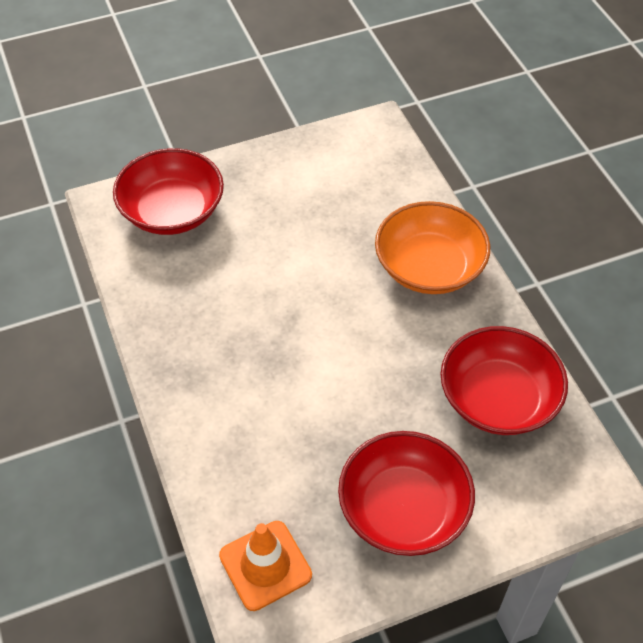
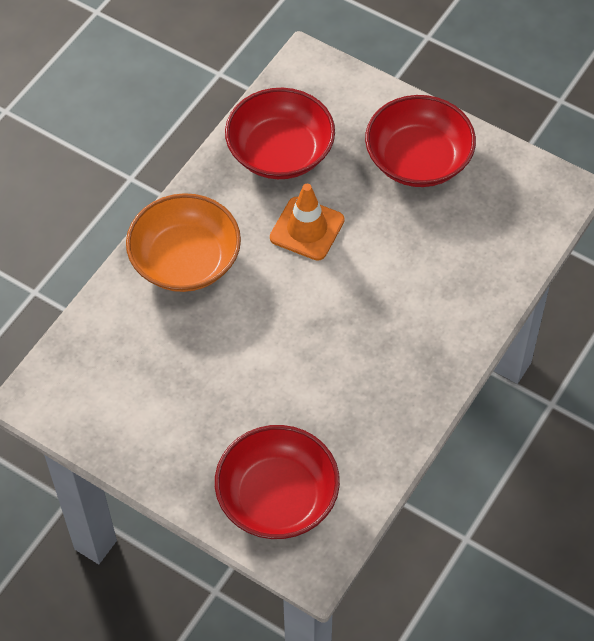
camera: 125 degrees left, 5 degrees up
orange traffic cone [219,521,312,611] -> orange traffic cone moved to [270,184,345,261]

